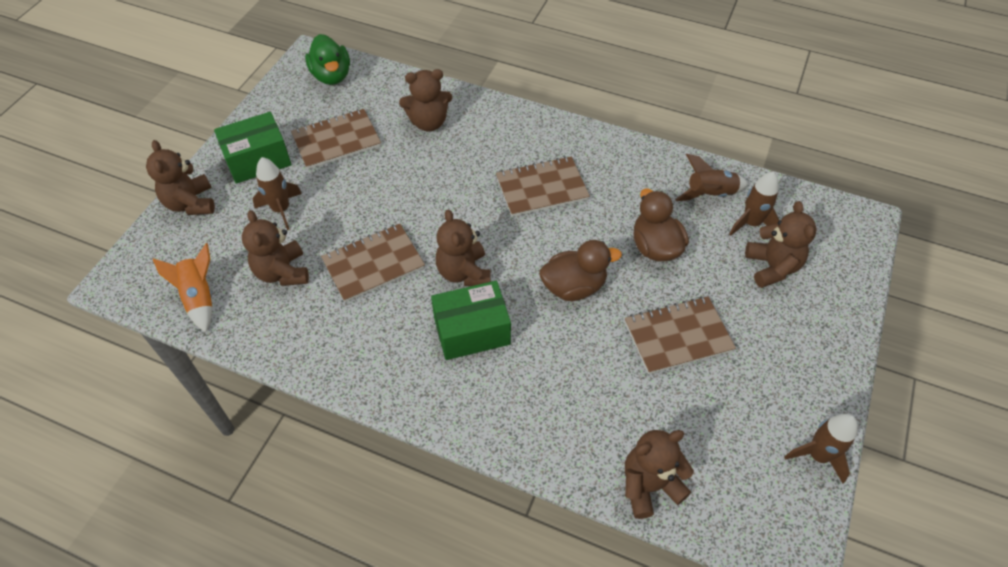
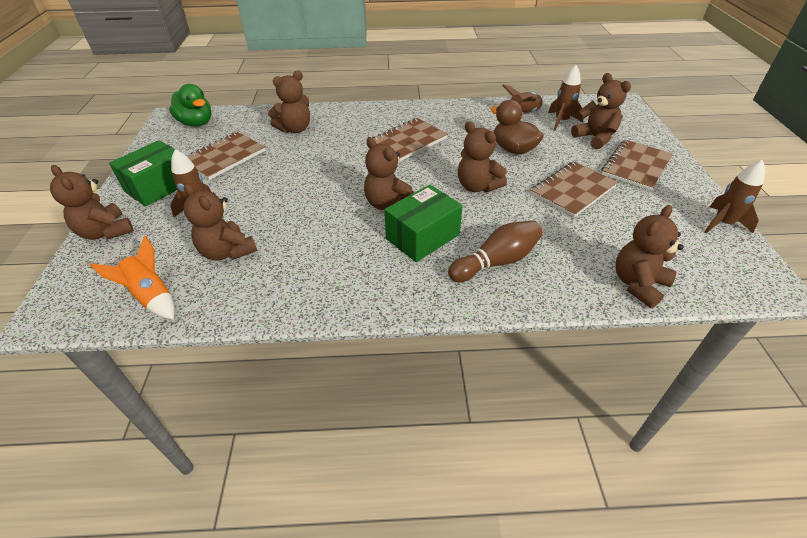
camera: 25 degrees left, 10 degrees down
brown notebook [321,224,425,303] -> brown notebook moved to [602,140,673,191]
brown duck [540,240,622,301] -> brown teddy bear [458,121,507,193]
none -> brown bowling pin [448,220,543,282]

